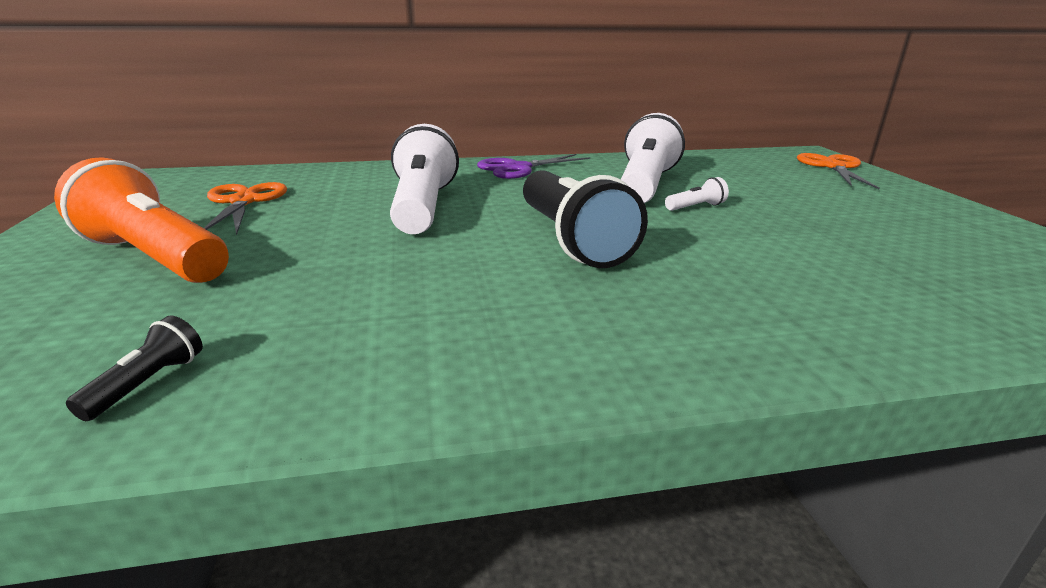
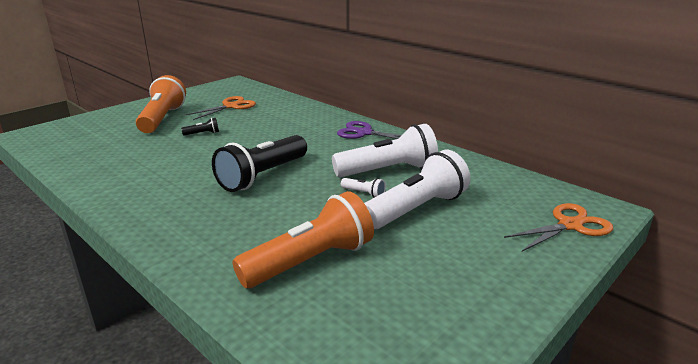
camera: 55 degrees right, 0 degrees up
black flashlight [66,315,203,421] -> black flashlight moved to [181,118,219,136]
white flashlight [390,124,459,234] -> white flashlight moved to [364,150,471,229]
none -> orange flashlight [232,191,374,288]

